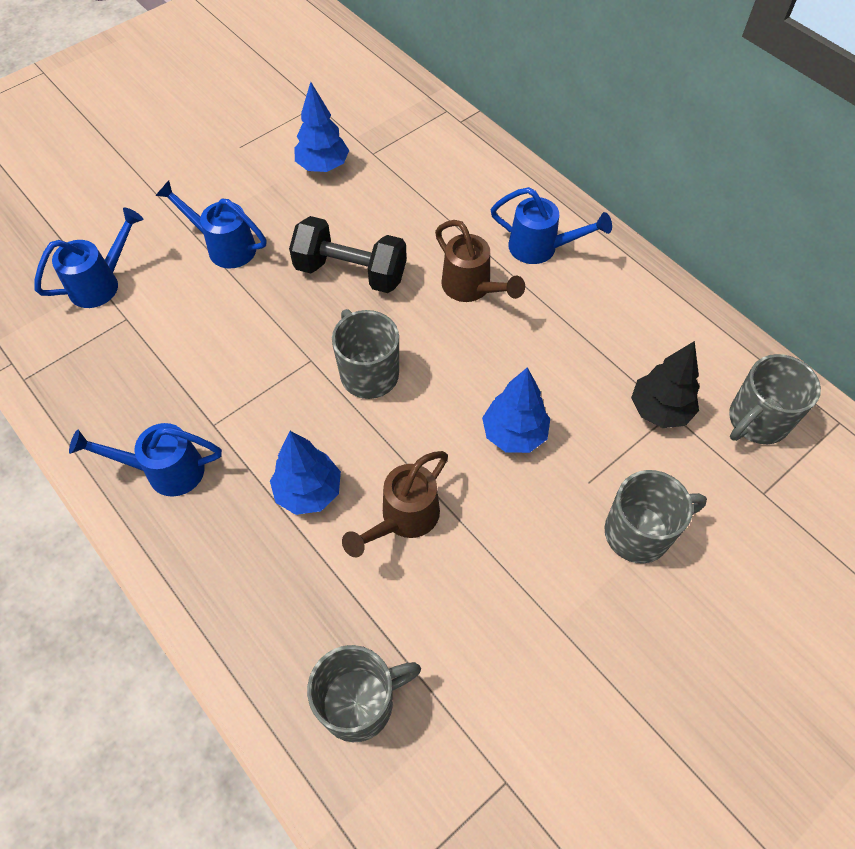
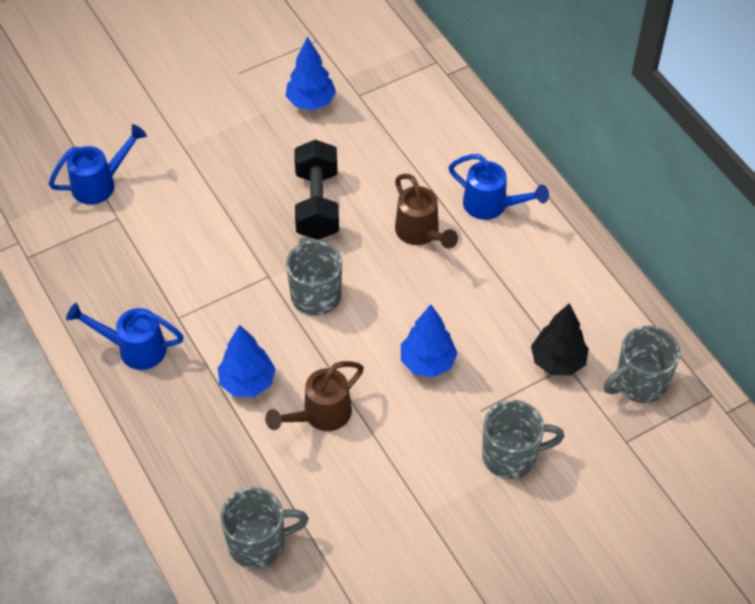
camera: 10 degrees right, 5 degrees down
blue watering can [155,180,266,269] -> none
black dumbbell [289,216,407,293] -> black dumbbell turned 60 degrees clockwise [294,139,339,240]

